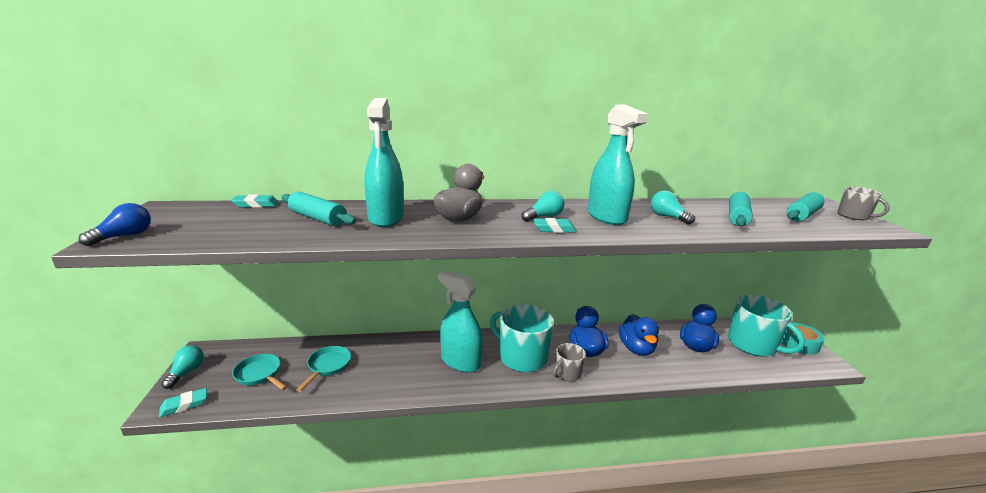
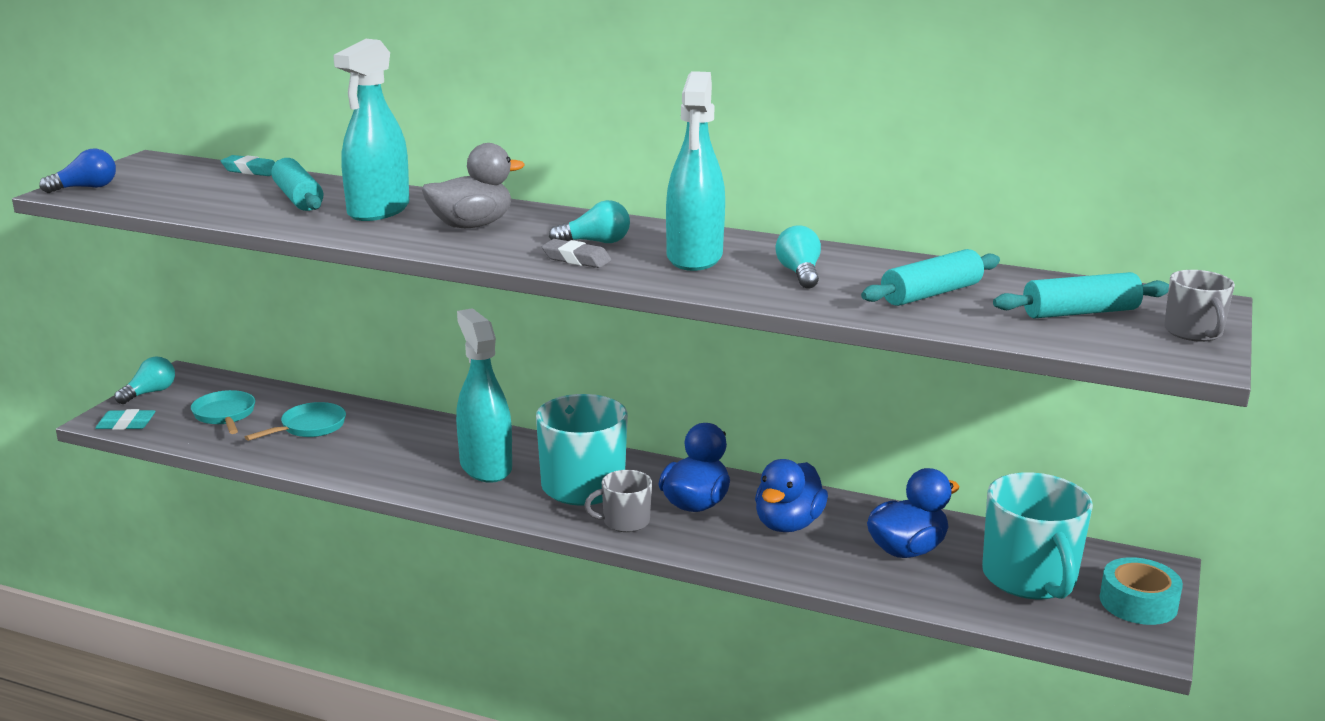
camera: 30 degrees right, 0 degrees up
turquoise eraser [533,218,577,233] -> grey eraser [542,239,611,268]

